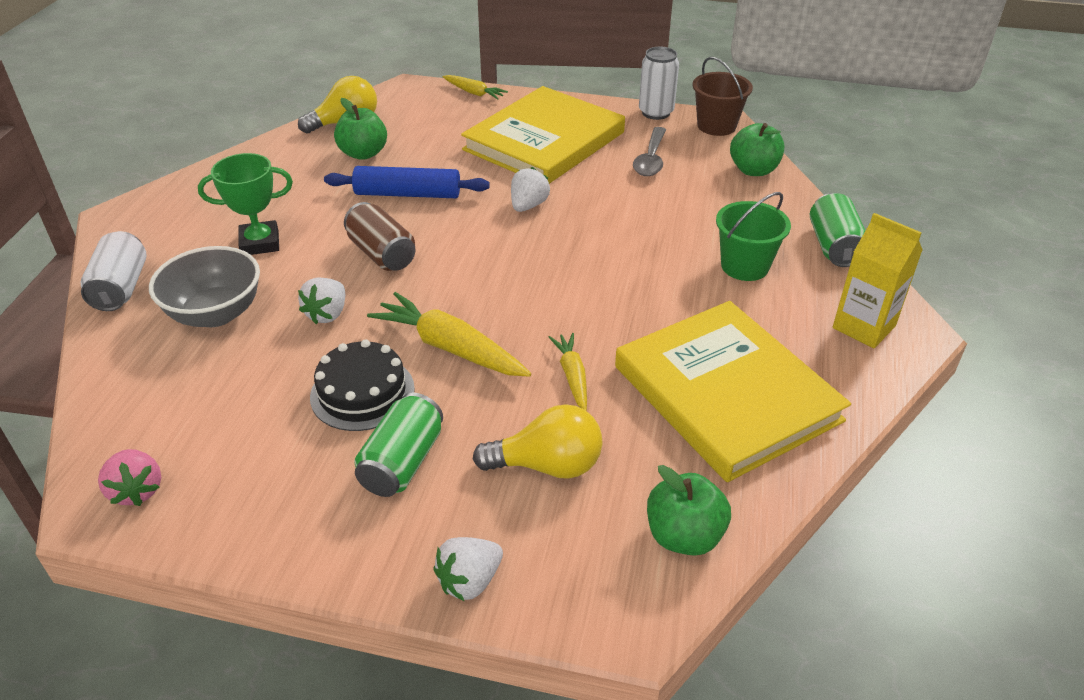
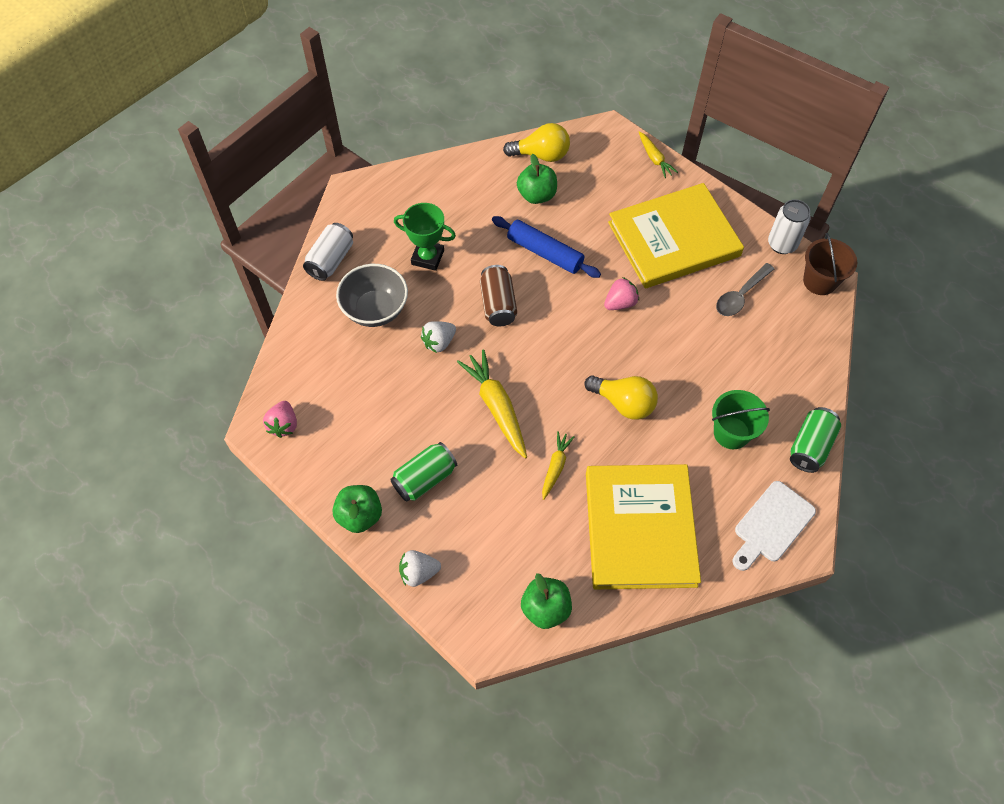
camera: 30 degrees right, 20 degrees up
black cake [310,339,415,431] -> none
yellow light bulb [473,404,603,479] -> yellow light bulb moved to [585,375,658,420]
white strawberry [511,167,550,212] -> pink strawberry [604,277,639,310]
green apple [730,123,784,176] -> green apple moved to [332,485,382,533]
yellow carton [833,213,922,348] -> white cutting board [733,481,816,571]

